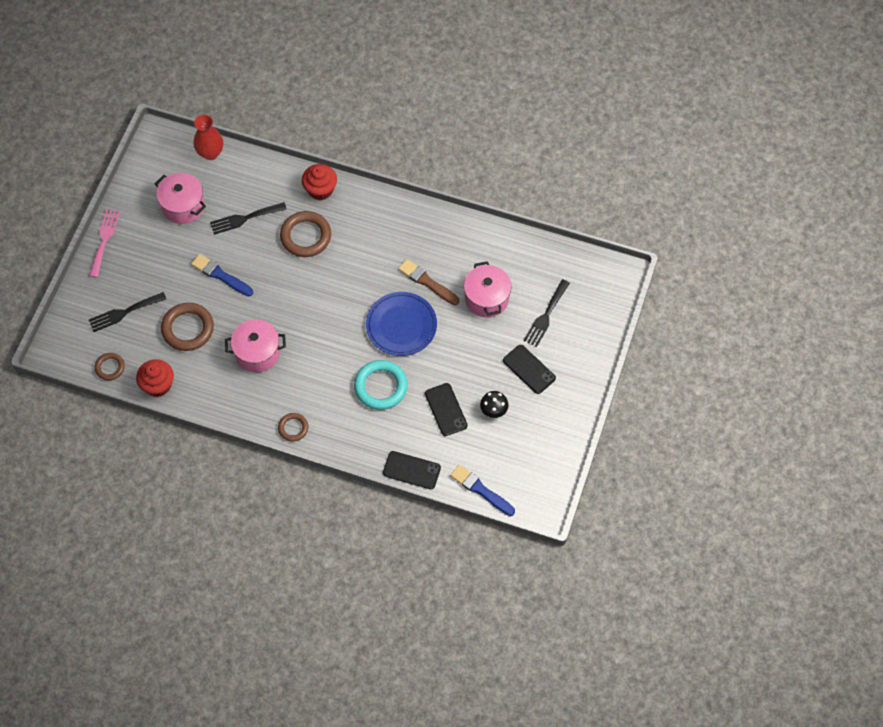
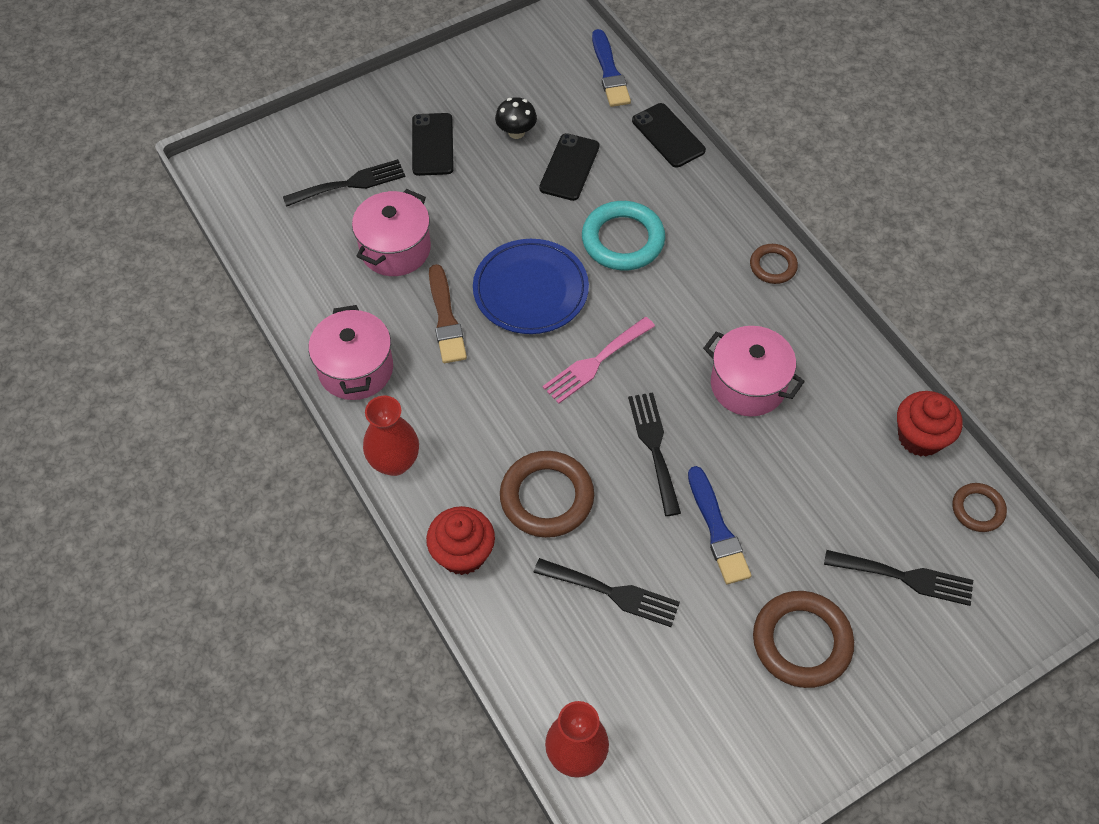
camera: 140 degrees left, 5 degrees down
pink fork [89,209,120,278] -> pink fork moved to [542,317,655,404]
pink pot [155,173,206,224] -> pink pot moved to [308,305,393,400]
brown ring [161,303,214,351] -> brown ring moved to [753,591,854,688]
none -> red vase [363,396,419,476]
none -> black fork [628,392,681,516]

